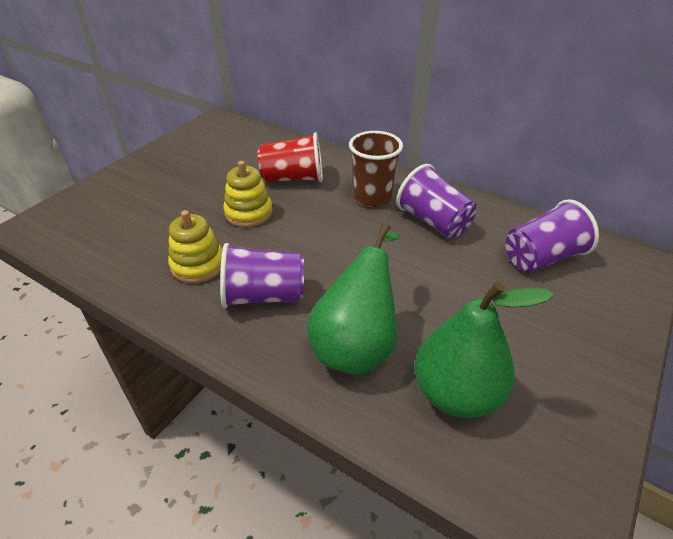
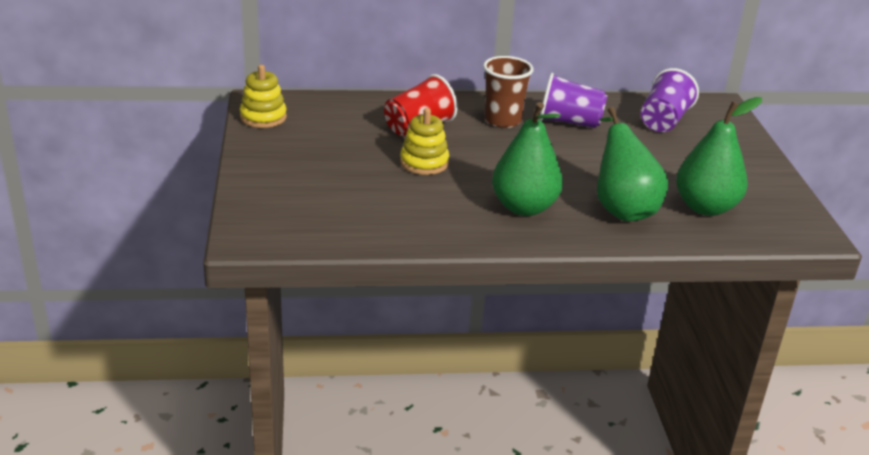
camera: 40 degrees left, 10 degrees down
yellow stacking toy [168,210,223,283] -> yellow stacking toy moved to [239,65,287,128]
purple cup [220,243,304,308] -> green pear [492,102,563,216]

